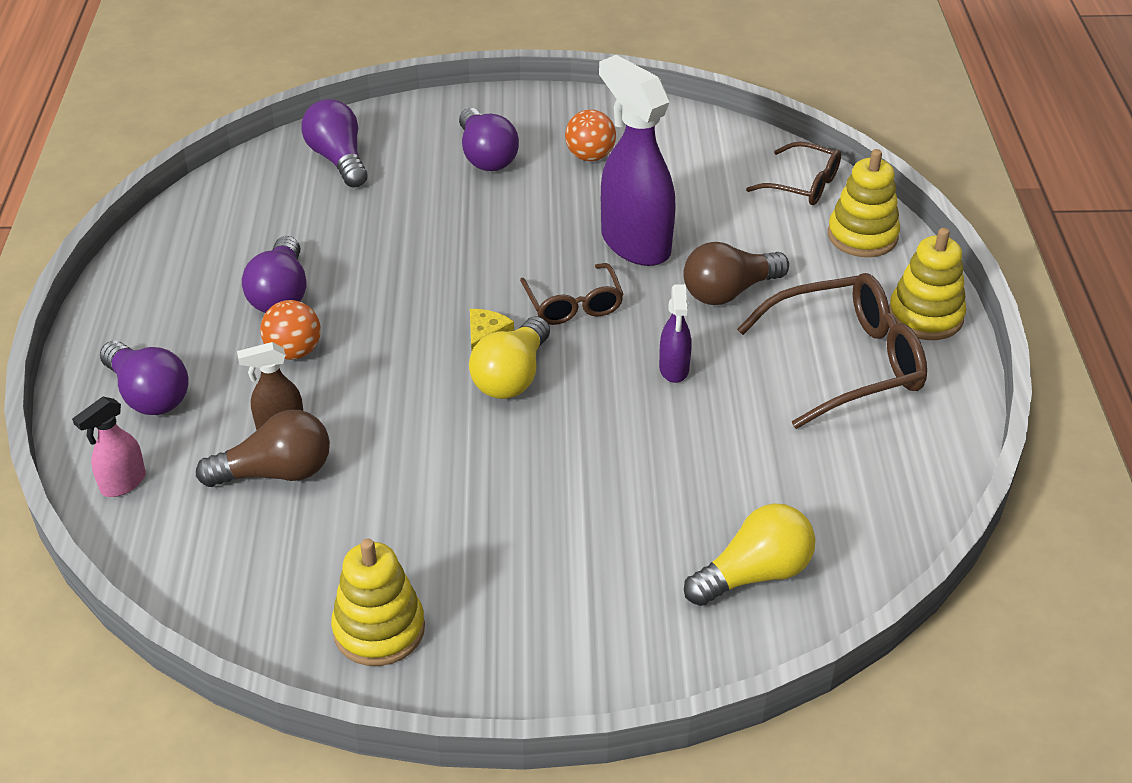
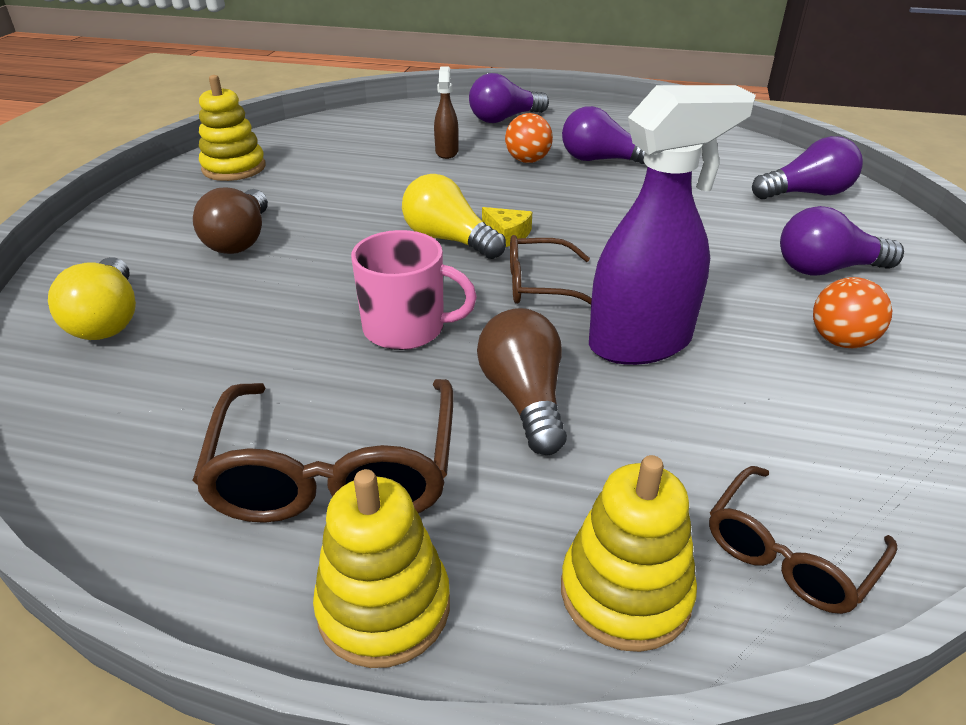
camera: 105 degrees right, 5 degrees down
pink spray bottle [72,397,146,497] -> none
brown light bulb [196,410,330,487] -> brown light bulb moved to [193,187,268,254]
purple spray bottle [659,285,692,383] -> pink mug [351,230,477,350]

